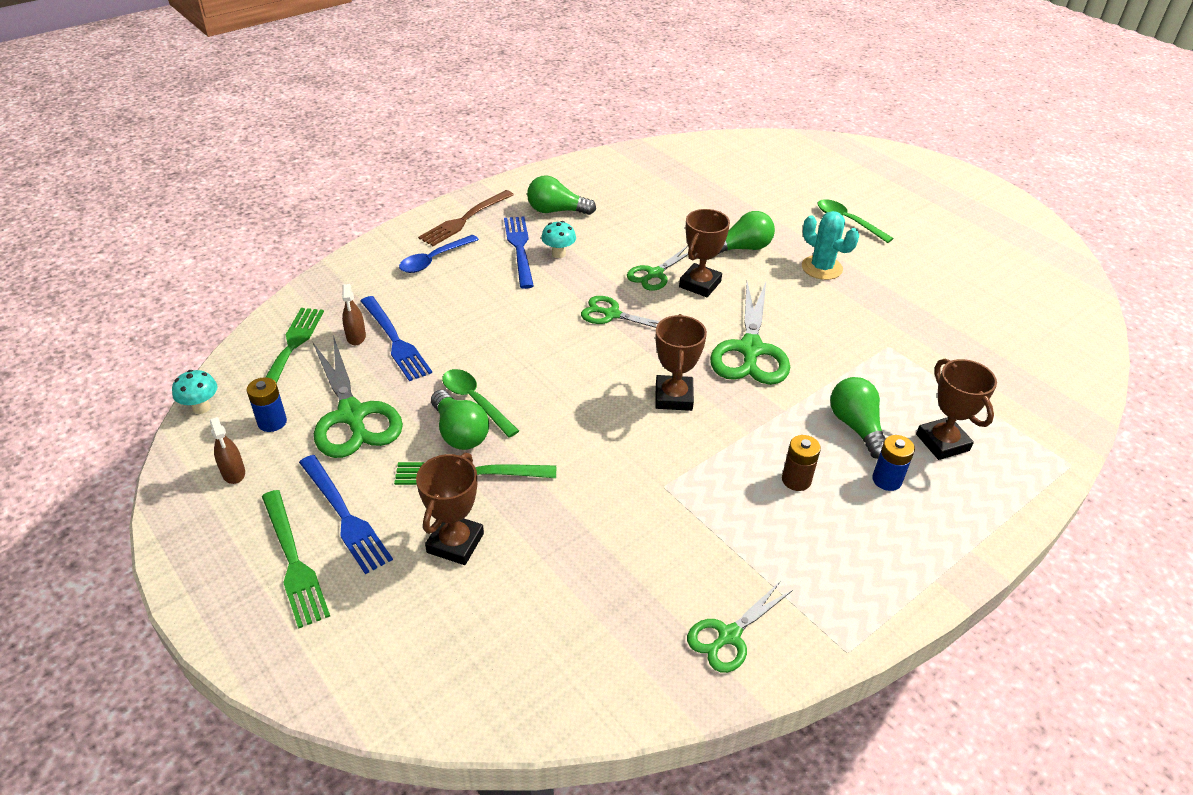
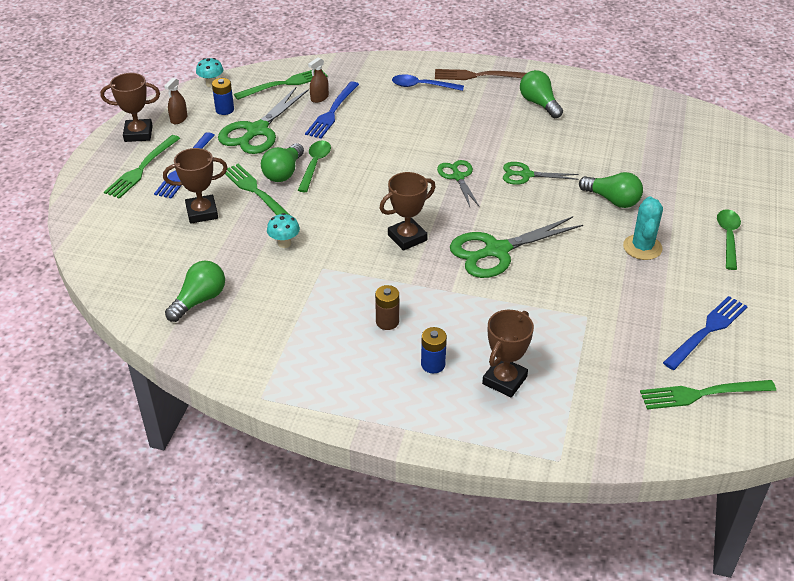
camera: 55 degrees right, 0 degrees up
blue fork [504,216,534,289] -> blue fork moved to [663,296,748,370]
turquoise mushroom [541,221,576,258] -> turquoise mushroom moved to [267,213,300,248]
brown trophy [679,209,730,297] -> brown trophy moved to [101,73,160,142]
green scissors [687,581,793,673] -> none
green light bulb [830,377,886,459] -> green light bulb moved to [165,261,225,322]
none -> green fork [640,380,776,410]

